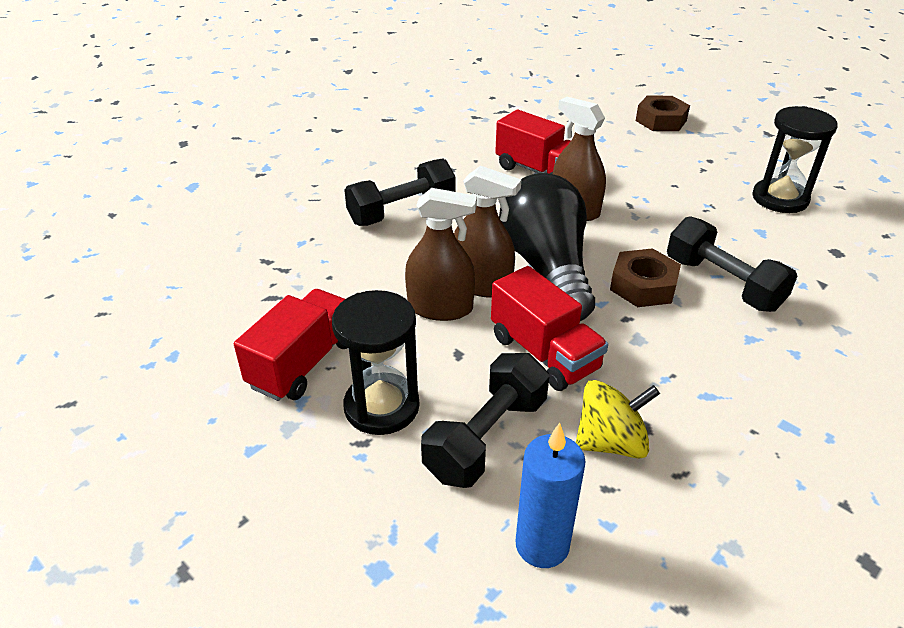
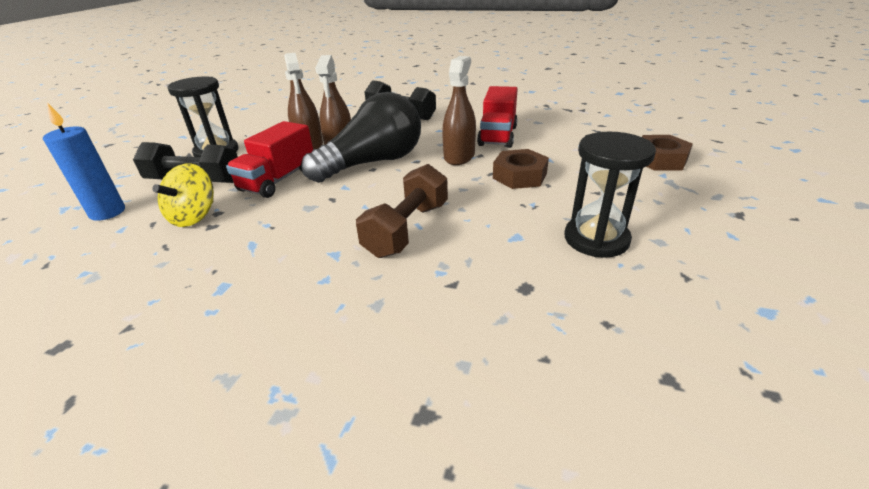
camera: 65 degrees right, 5 degrees down
red truck [234,289,347,401] -> none
yellow spinning top [576,380,660,459] -> yellow spinning top turned 60 degrees clockwise [152,163,214,227]
brown nut [610,248,681,307] -> brown nut moved to [493,149,549,189]
black dumbbell [667,216,797,312] -> brown dumbbell [356,164,448,258]

